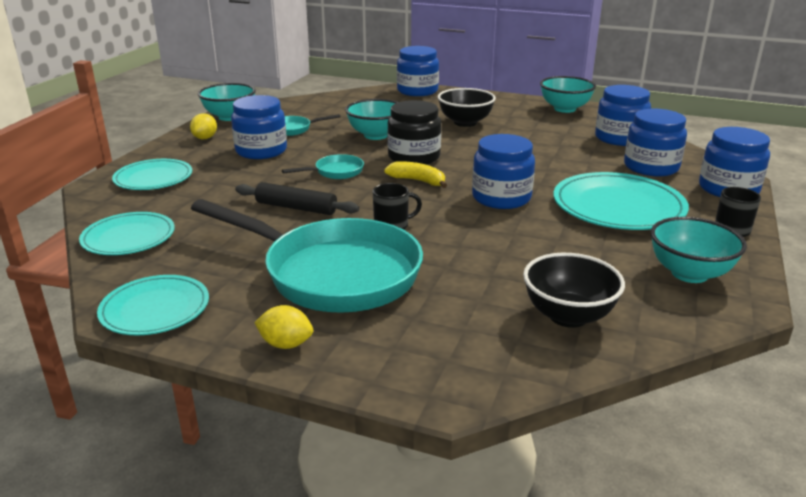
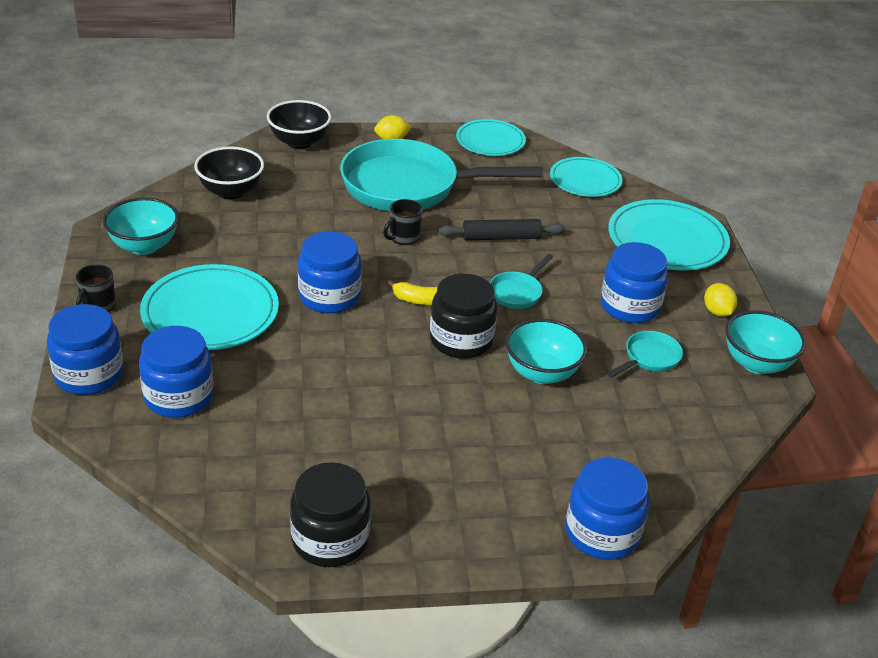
camera: 150 degrees right, 10 degrees up
turquoise plate [112,159,192,190] -> turquoise plate [608,199,730,270], size x1.56
black bowl [438,88,496,127] -> black bowl moved to [267,100,332,149]
turquoise bowl [540,76,596,113] -> black jar [290,462,371,567]
blue jar [595,85,651,146] -> none

